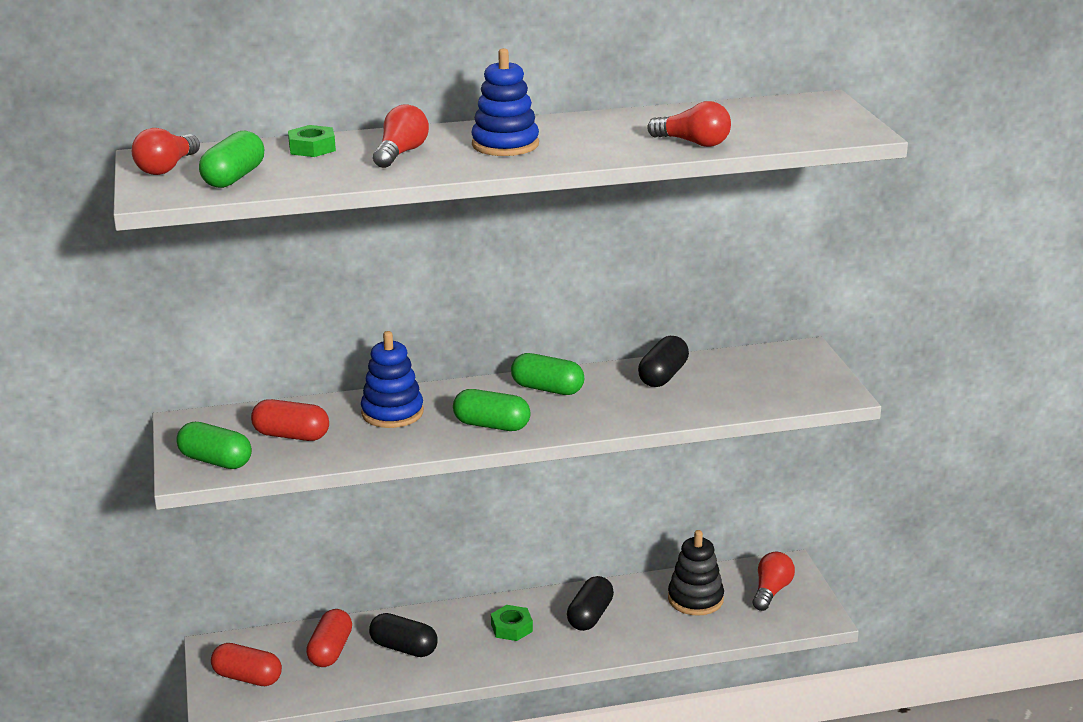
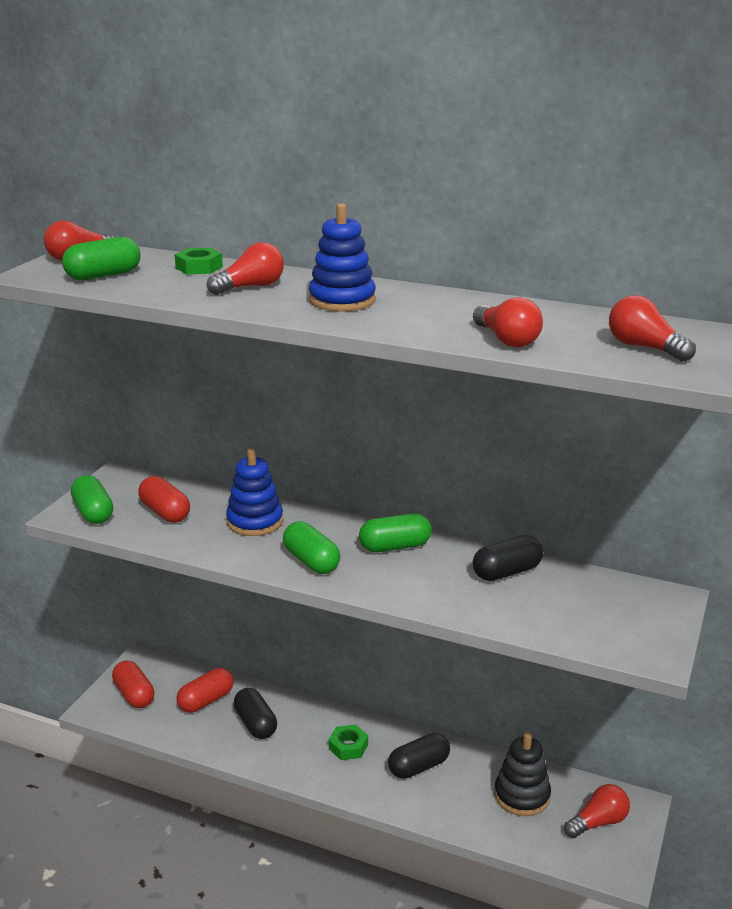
camera: 35 degrees right, 0 degrees up
green capsule [511,353,584,395] -> green capsule turned 75 degrees counterclockwise [359,513,432,552]
none -> red light bulb [609,295,696,362]

